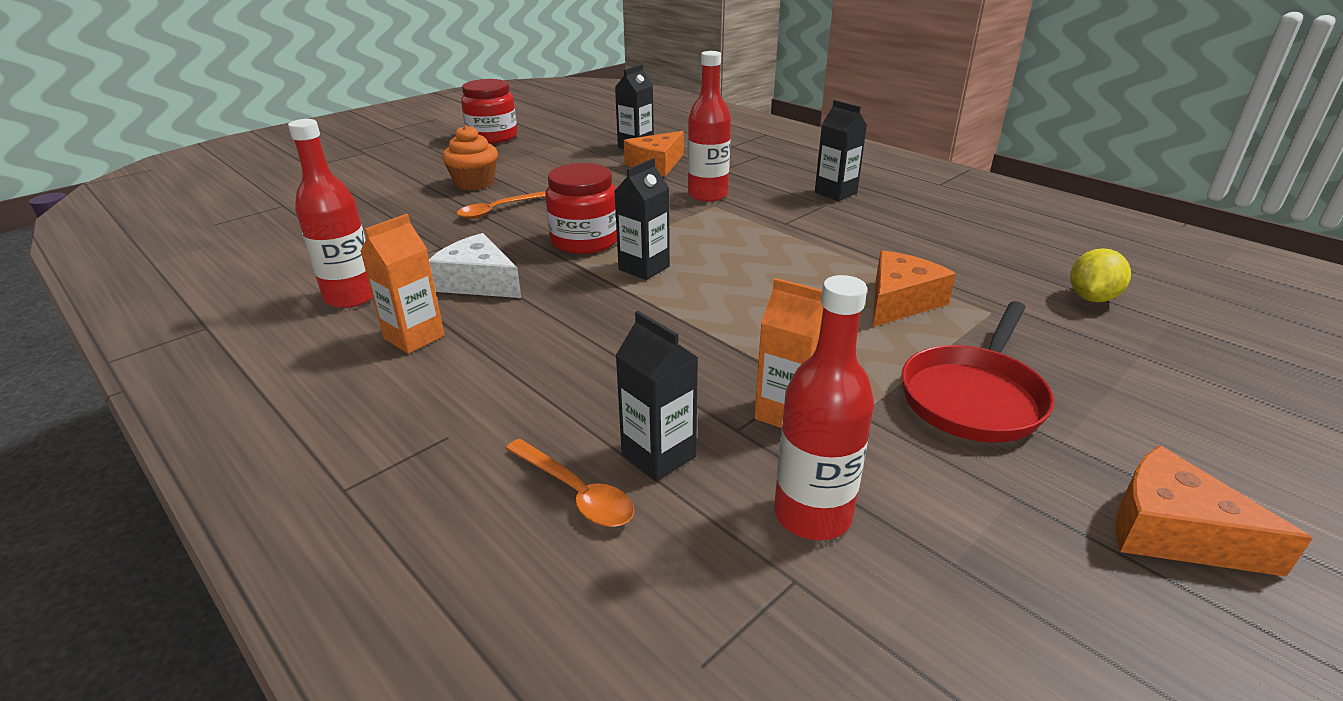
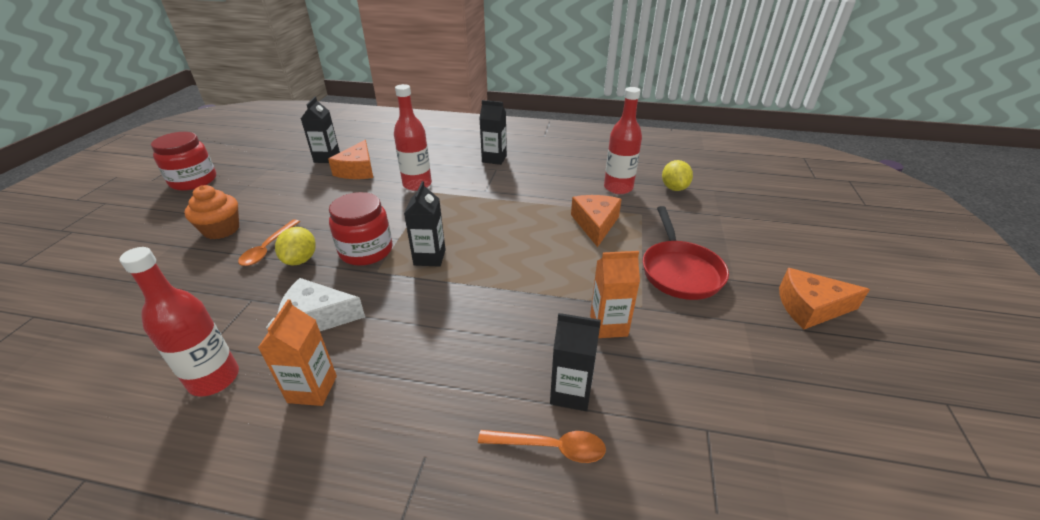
camera: 35 degrees left, 5 degrees up
red bottle [774,275,874,540] -> red bottle moved to [604,87,642,194]
none -> yellow lemon [275,227,316,265]

